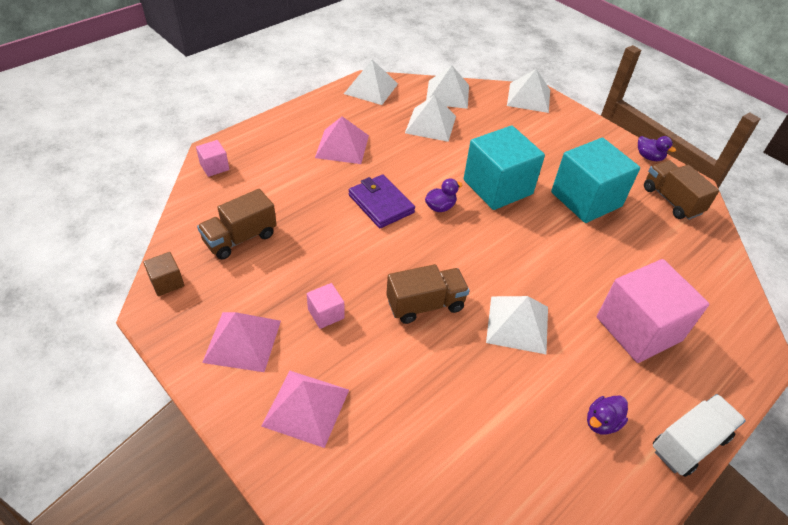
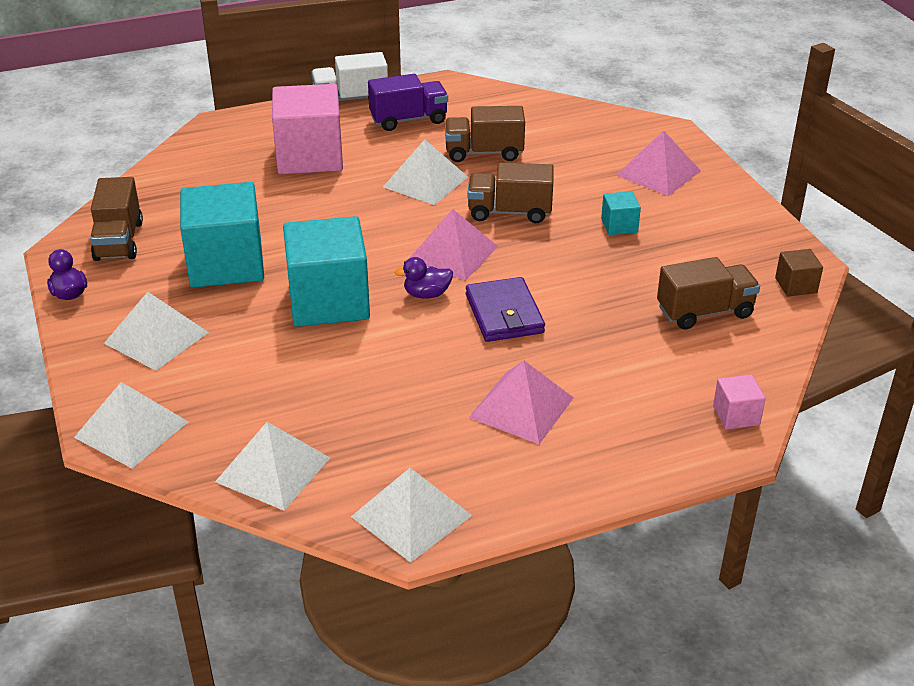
camera: 155 degrees left, 10 degrees down
pink pyramid [202,312,281,372] -> pink pyramid moved to [410,209,498,280]
pink cube [307,283,345,329] -> turquoise cube [601,191,641,235]
white pyramid [405,95,456,142] -> white pyramid moved to [104,292,209,371]
purple duck [587,396,628,435] -> purple truck [368,74,448,131]
none -> brown truck [445,106,525,162]

